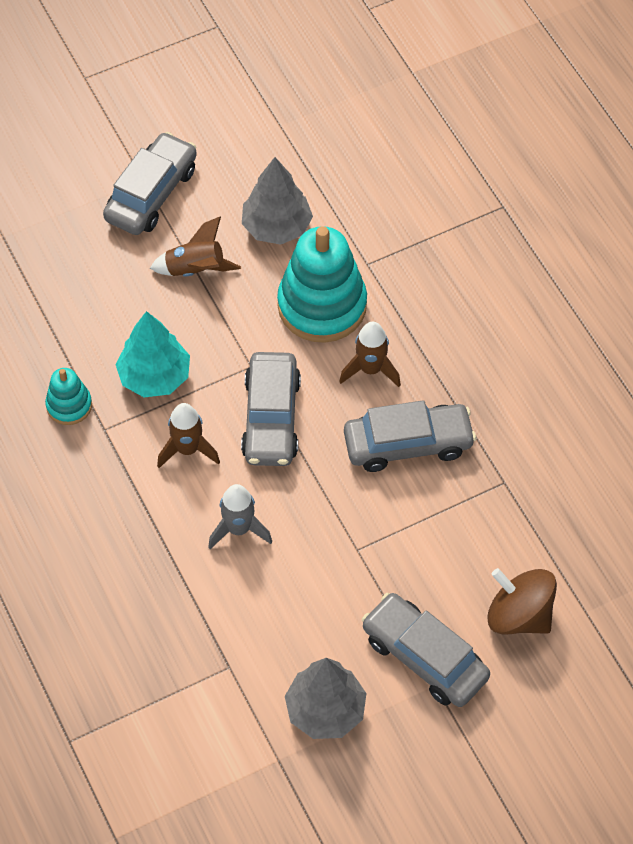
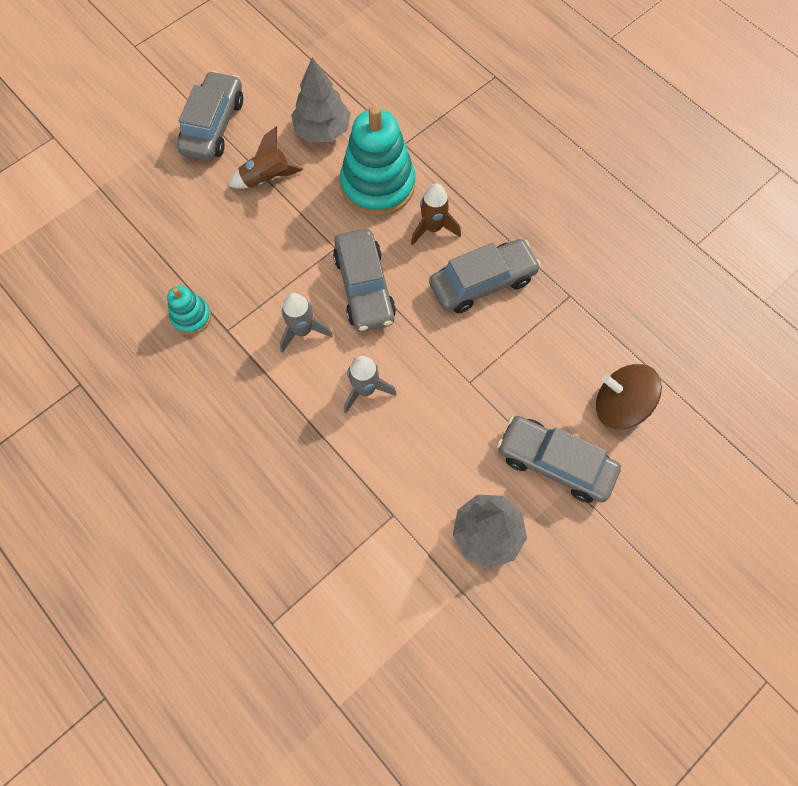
camera: 15 degrees left, 10 degrees up
turquoise tree [115,311,190,397] -> none
brown rocket [157,403,220,468] -> grey rocket [280,293,333,353]

